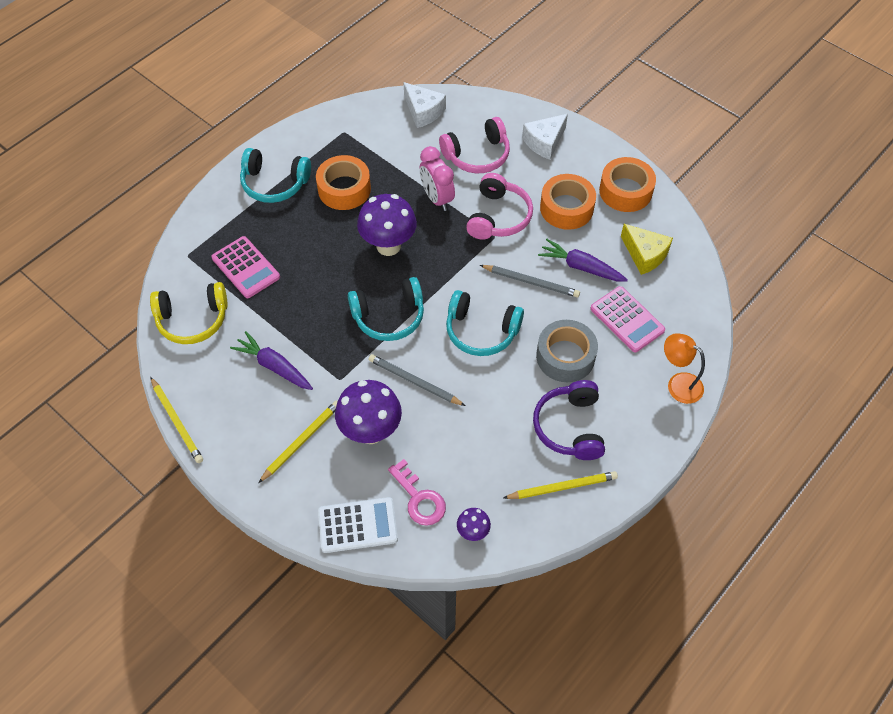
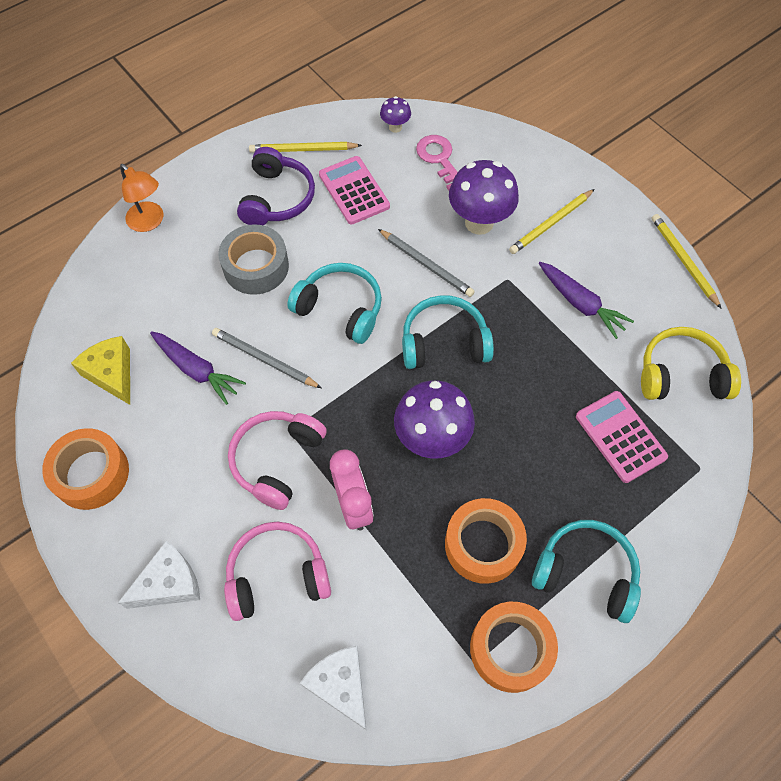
camera: 170 degrees left, 5 degrees up
white calculator [318,497,398,553] -> none
orange tape [540,174,596,230] -> orange tape moved to [470,602,558,693]
pink calculator [590,286,665,352] -> pink calculator moved to [319,156,390,225]

